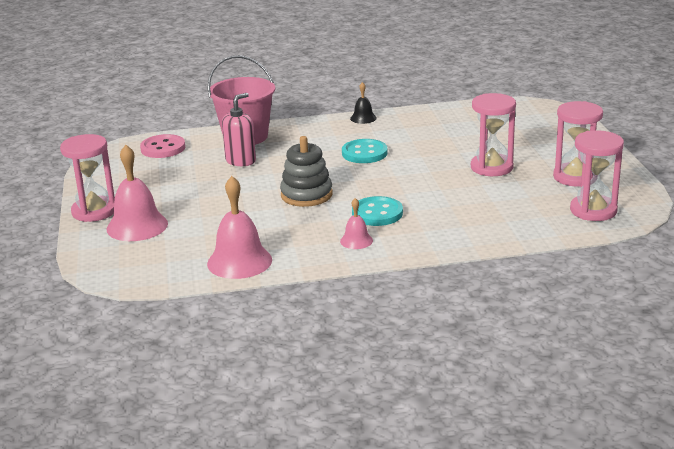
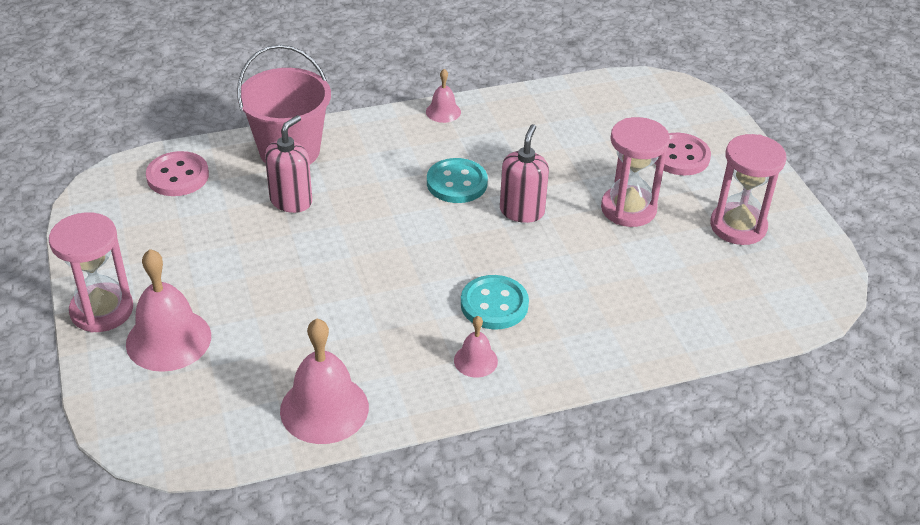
camera: 10 degrees left, 15 degrees up
grey stacking toy [280,136,333,207] -> none
black bell [350,82,377,124] -> pink bell [426,69,461,123]
pink hourglass [570,130,624,221] -> none
none -> pink soap dispenser [500,124,549,223]
none -> pink button [654,133,711,175]

